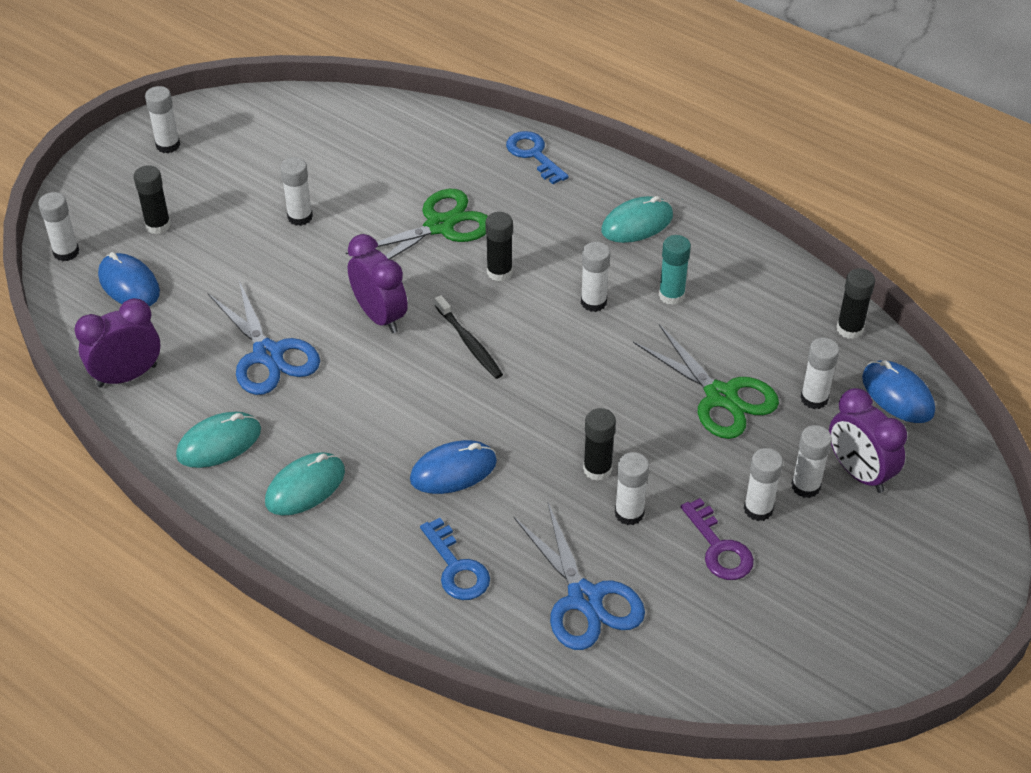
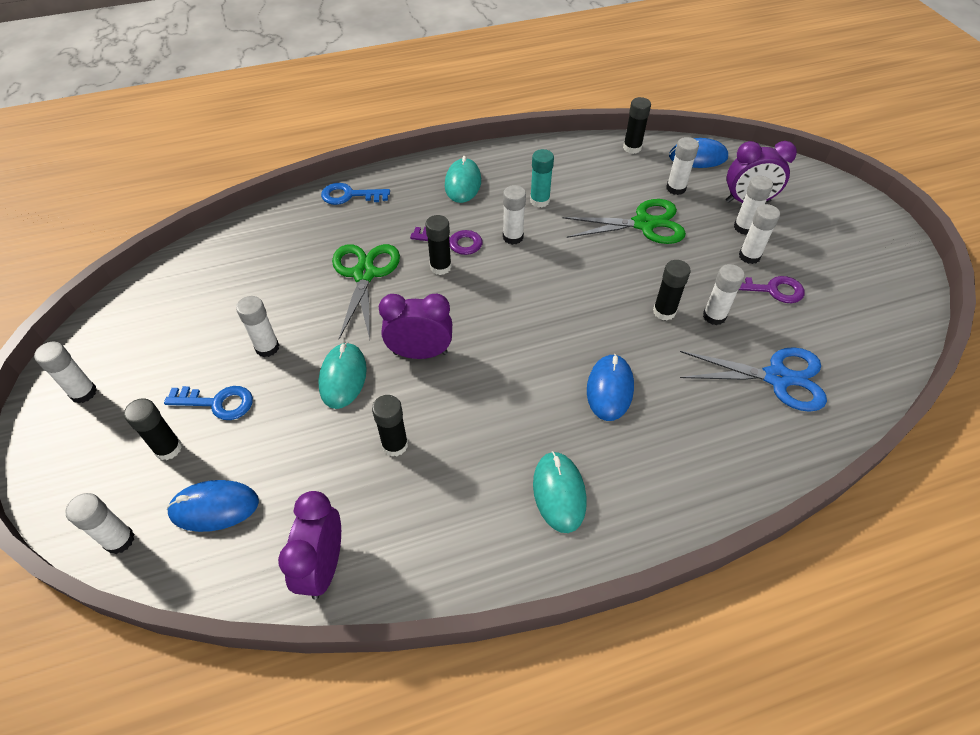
camera: 55 degrees left, 5 degrees up
turquoise mouse [176,412,261,468] -> turquoise mouse moved to [318,342,367,409]
blue scissors [208,281,320,395] -> black glue stick [372,395,408,456]
blue key [420,518,490,600] -> blue key moved to [164,386,253,420]
black toothbrush [435,295,503,379] -> none
none -> purple key [410,227,482,255]

